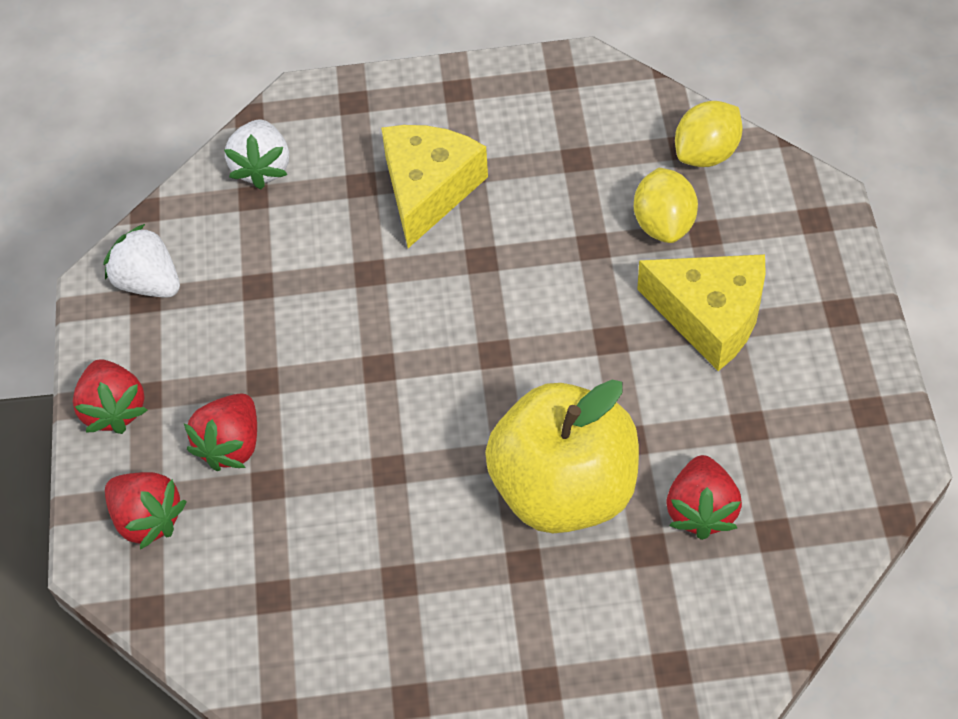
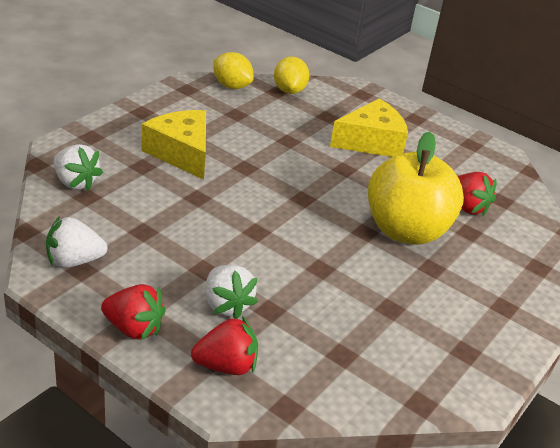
camera: 55 degrees left, 20 degrees down
red strawberry [184,393,257,471] -> white strawberry [205,265,258,319]
yellow lemon [634,168,698,243] -> yellow lemon moved to [213,52,254,89]

